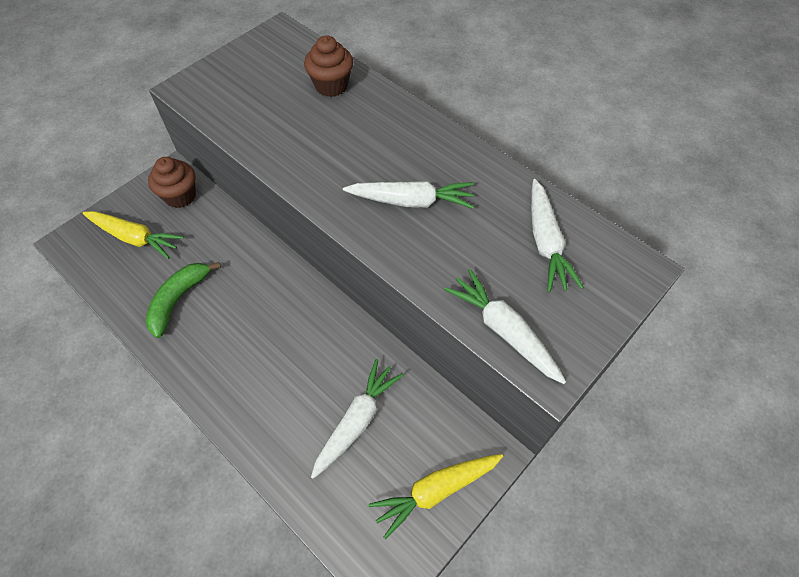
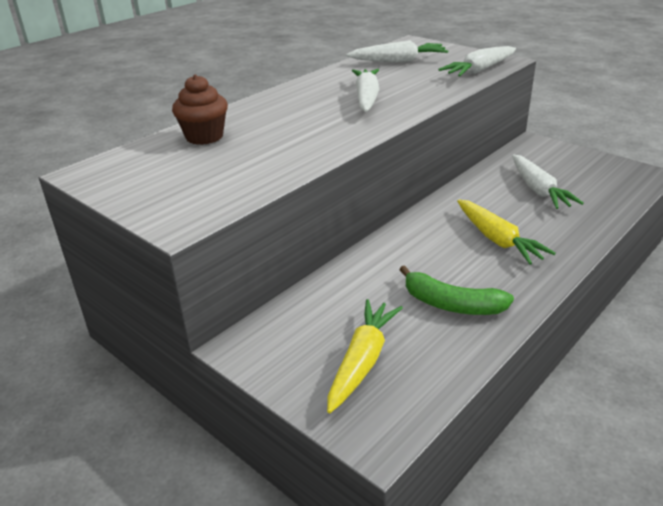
camera: 90 degrees left, 25 degrees down
brown cupcake [148,157,196,208] -> none
white carrot [311,359,403,479] -> white carrot turned 135 degrees counterclockwise [512,155,584,209]
yellow carrot [369,454,503,540] -> yellow carrot moved to [457,200,556,265]

